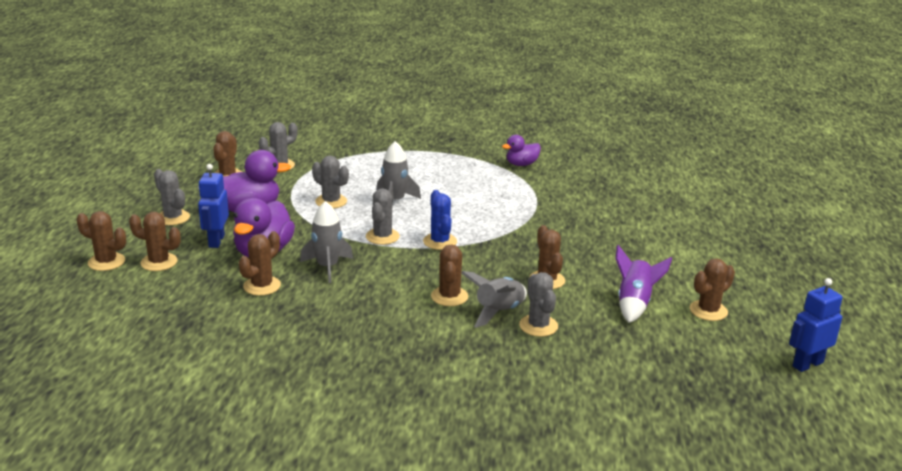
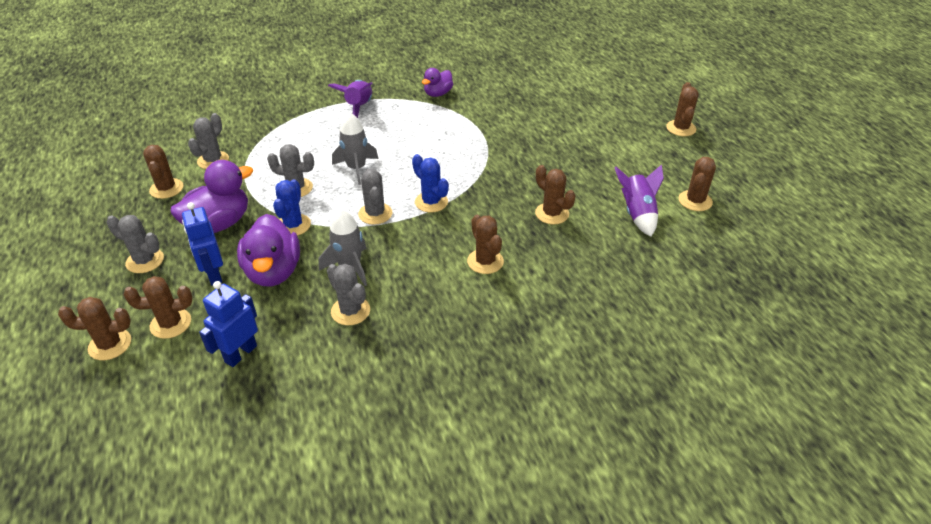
camera: 25 degrees left, 15 degrees up
brown cactus [239,231,281,296] -> brown cactus moved to [666,82,699,136]
grey rocket [461,271,527,328] -> none
grey cactus [519,272,558,337] -> grey cactus moved to [327,264,370,325]
blue robot [789,278,843,372] -> blue robot moved to [199,281,258,367]
none -> blue cactus [273,179,311,236]
none -> purple rocket [328,80,373,118]

